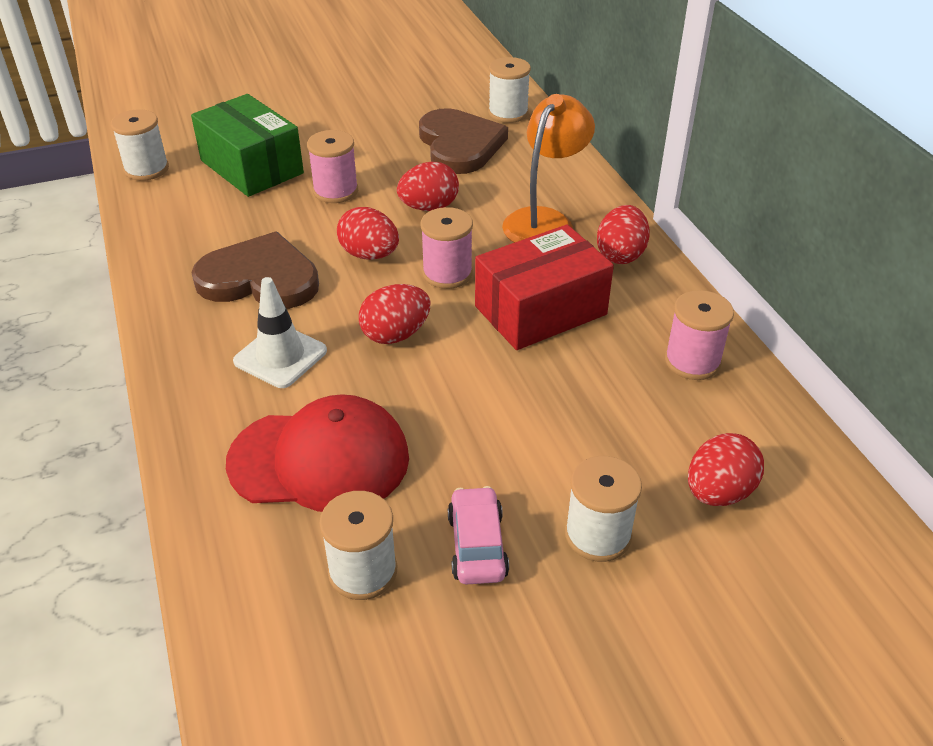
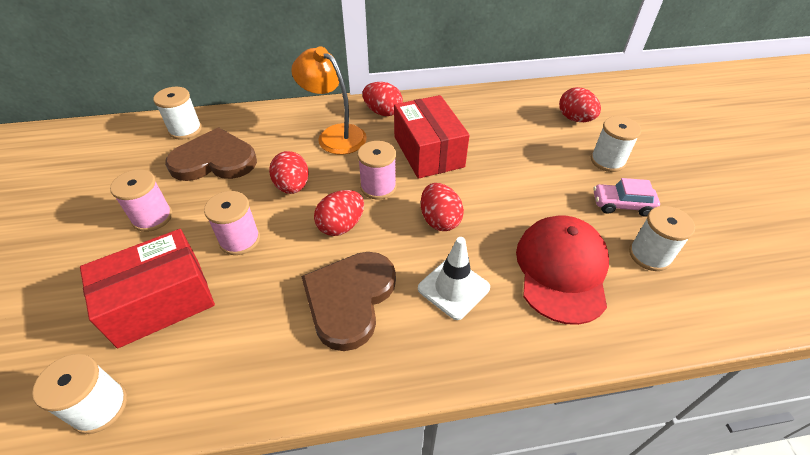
camera: 80 degrees left, 5 degrees up
green box [191,94,304,197] -> red box [80,229,215,348]
pink spool [665,290,734,380] -> pink spool moved to [110,169,172,232]

